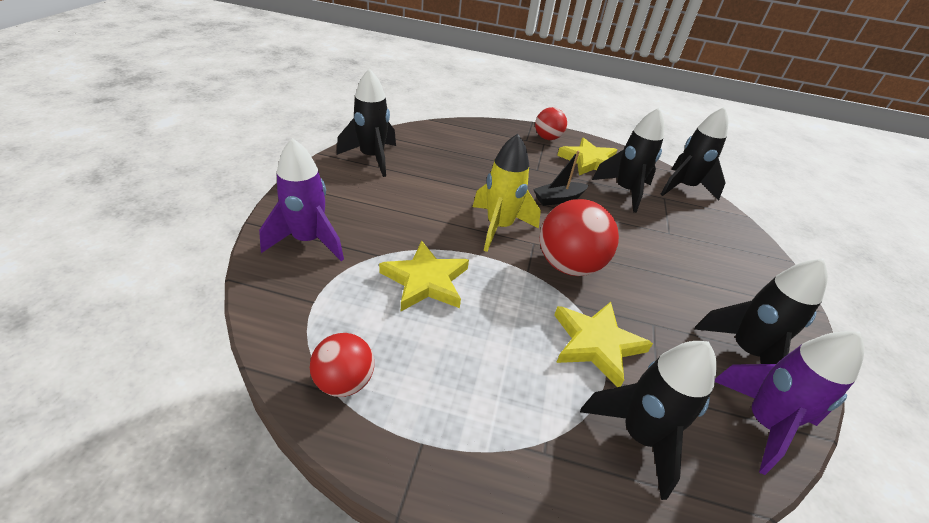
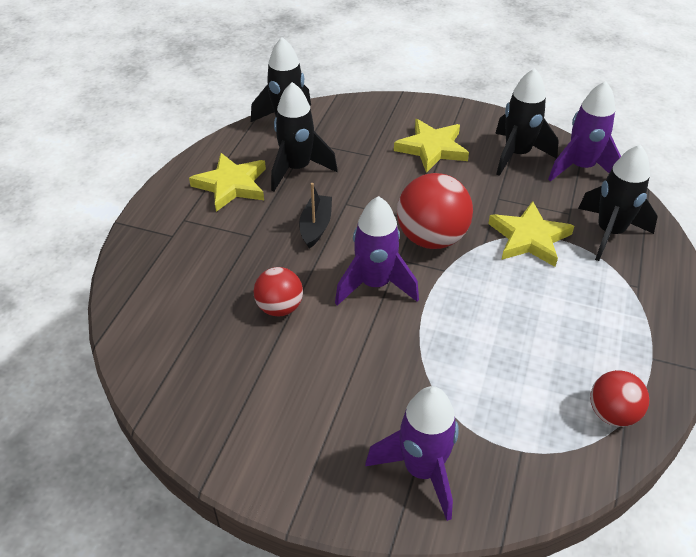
camera: 80 degrees left, 5 degrees up
black rocket [337,68,396,177] -> none
yellow star [379,241,469,311] -> yellow star moved to [394,119,469,173]
yellow rocket [473,134,541,252] -> purple rocket [335,196,419,306]
black boat [534,151,588,206] -> black boat turned 150 degrees counterclockwise [299,183,332,248]
red ball [535,107,567,140] -> red ball moved to [254,267,303,316]

